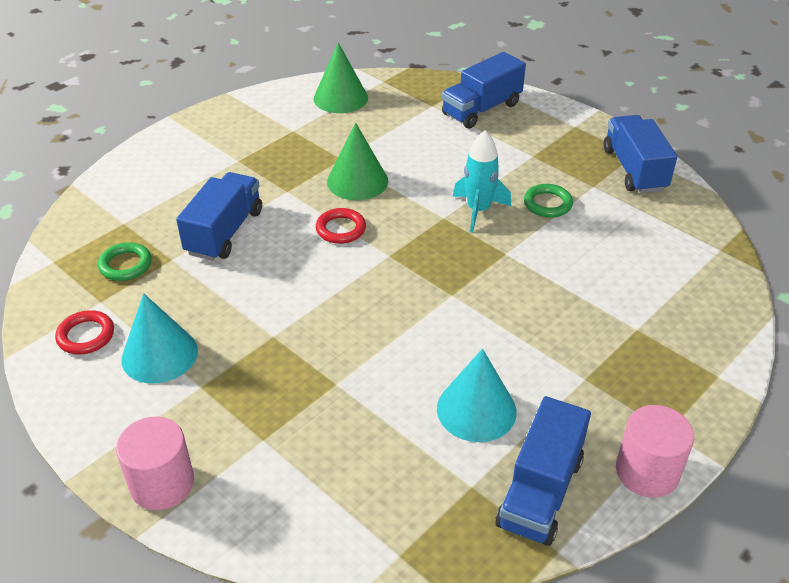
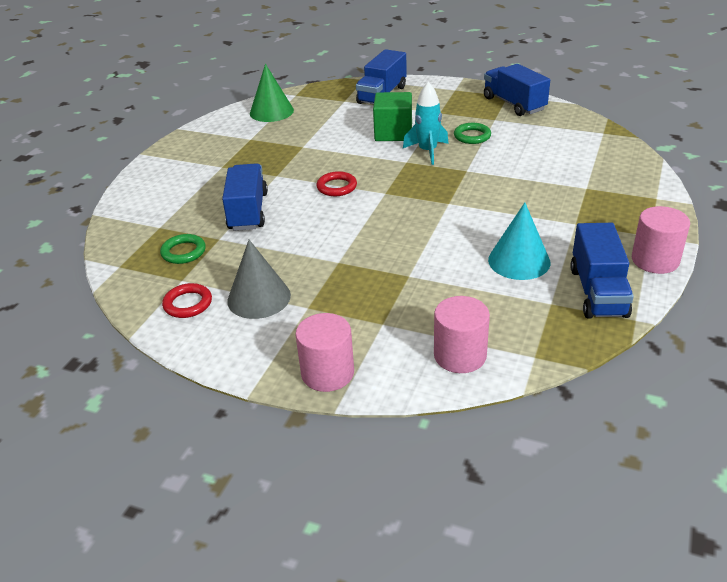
camera: 20 degrees left, 5 degrees down
turquoise cone [121,293,198,383] -> grey cone [227,240,291,319]
green cone [327,123,388,200] -> none
none -> green cube [373,92,412,141]
none -> pink cylinder [434,296,490,373]

